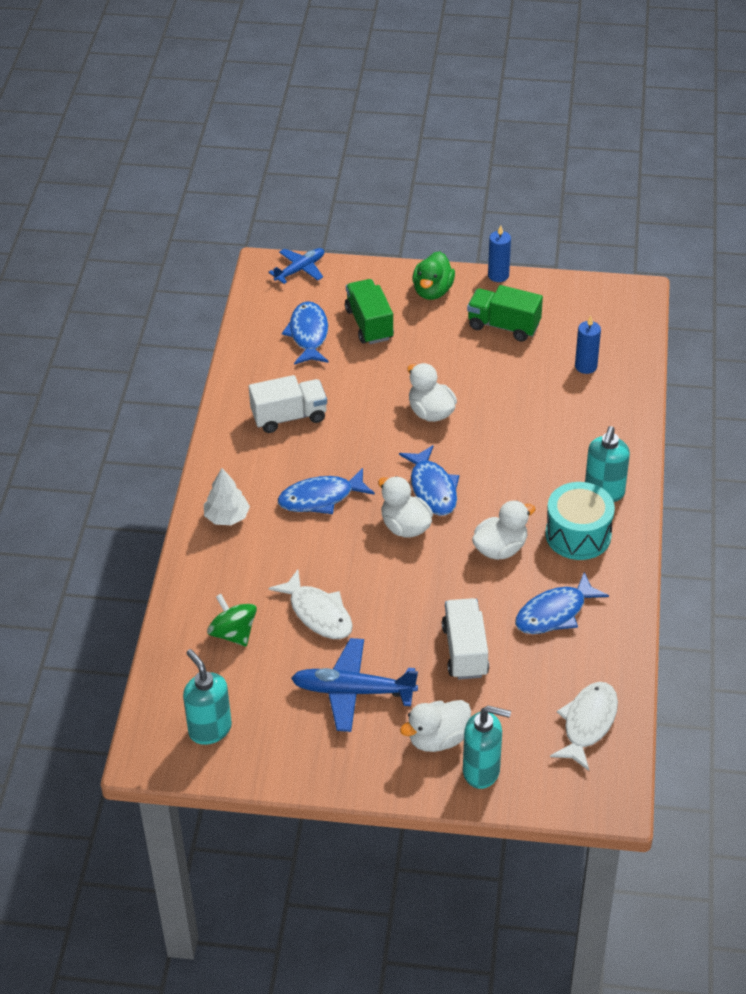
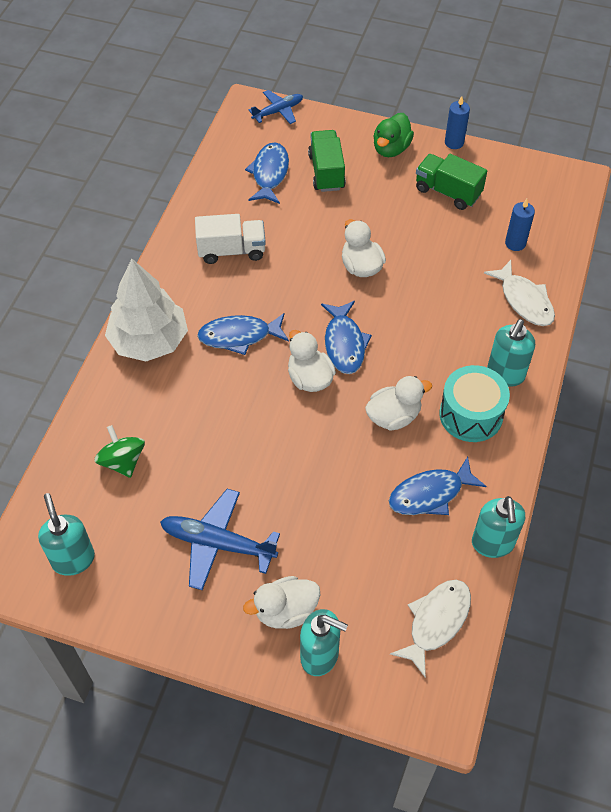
camera: 10 degrees right, 10 degrees up
white tree [204,468,250,525] -> white tree [105,259,188,362], size x1.87
white fish [268,569,353,639] -> white fish moved to [484,260,555,326]
white truck [442,598,489,680] -> none
none -> turquoise soap dispenser [472,496,525,558]

